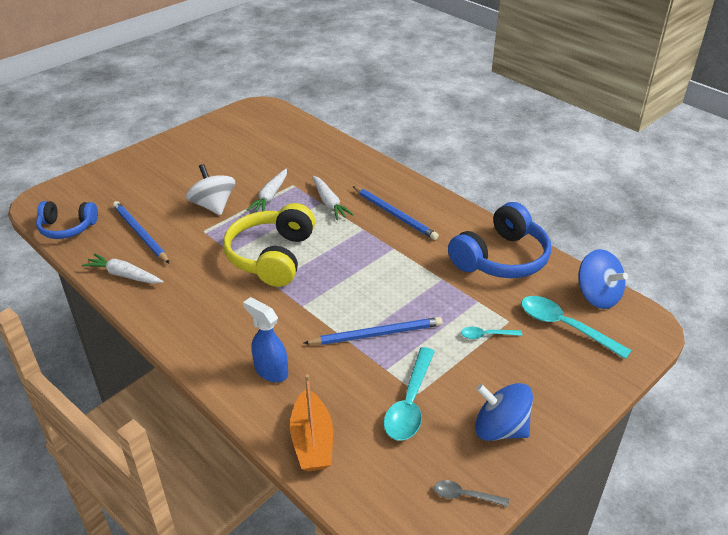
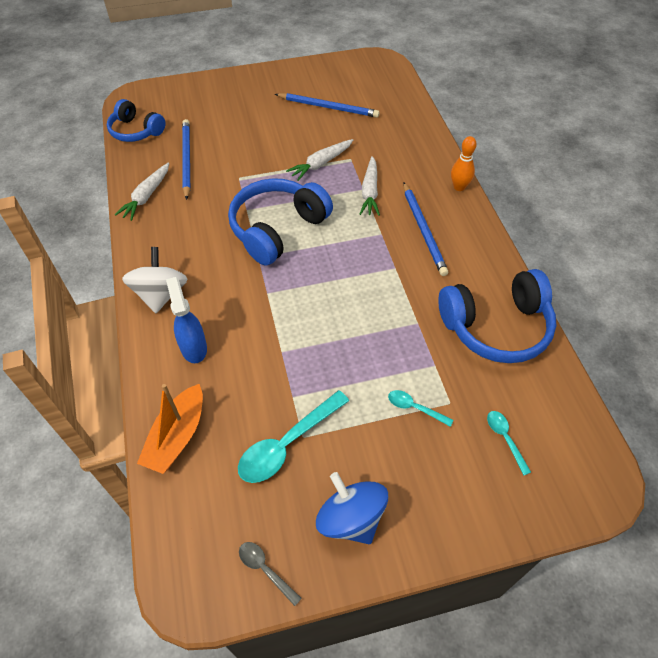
camera: 30 degrees right, 15 degrees up
white carrot [82,253,164,284] -> white carrot turned 120 degrees counterclockwise [115,162,169,221]
white spinning top [186,164,235,215] -> white spinning top moved to [122,247,188,313]
yellow headphones [223,203,315,287] -> blue headphones [228,178,333,265]
blue pencil [303,317,443,345] -> blue pencil moved to [275,93,380,118]
turquoise spoon [521,296,632,359] -> turquoise spoon [487,411,531,475], size x0.52
blue spinning top [578,249,628,309] -> none
none -> orange bowling pin [451,136,477,191]

